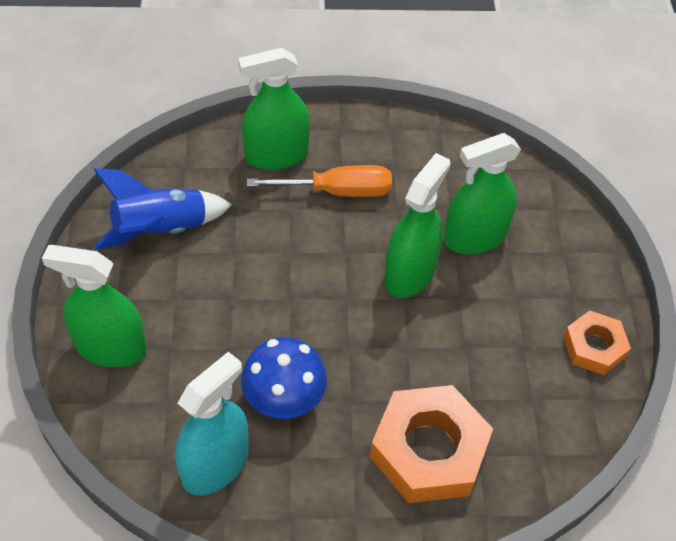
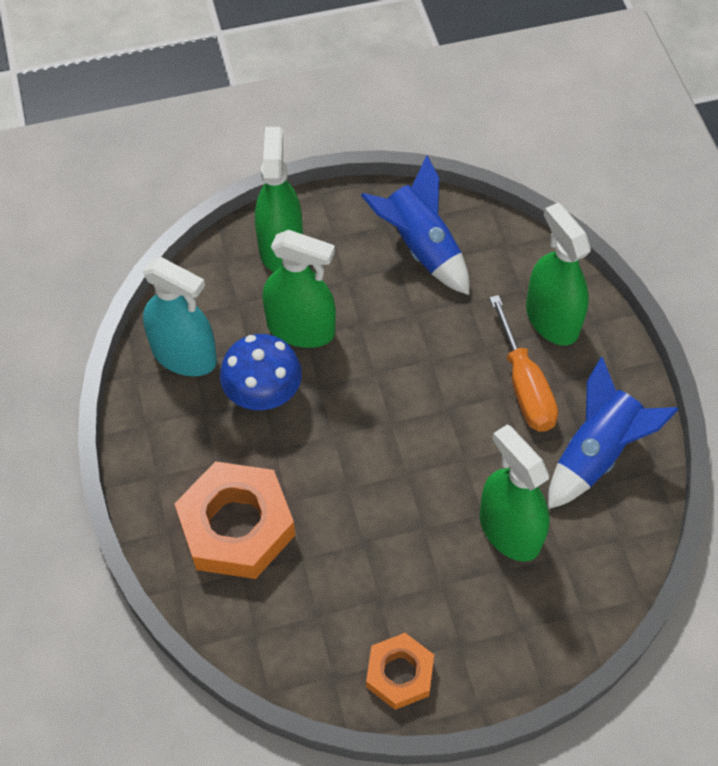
camera: 80 degrees right, 5 degrees up
green spray bottle [384,153,451,298] -> green spray bottle moved to [262,230,336,348]
none -> blue rocket [548,357,679,509]

